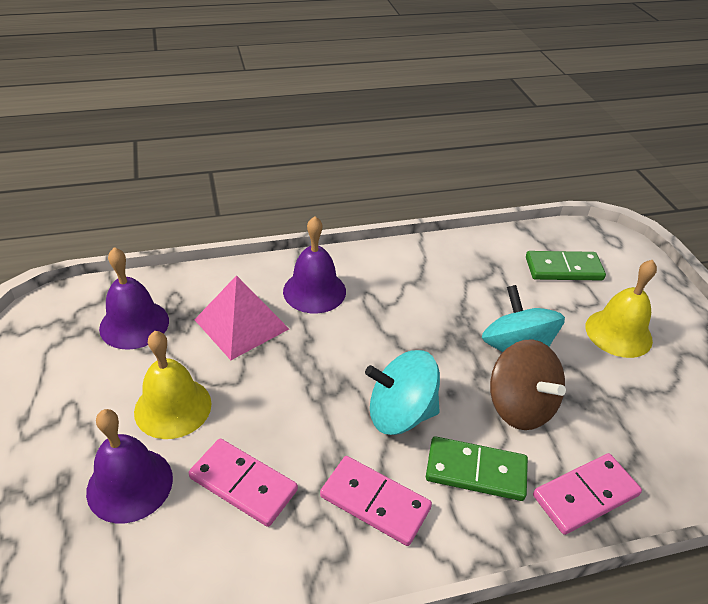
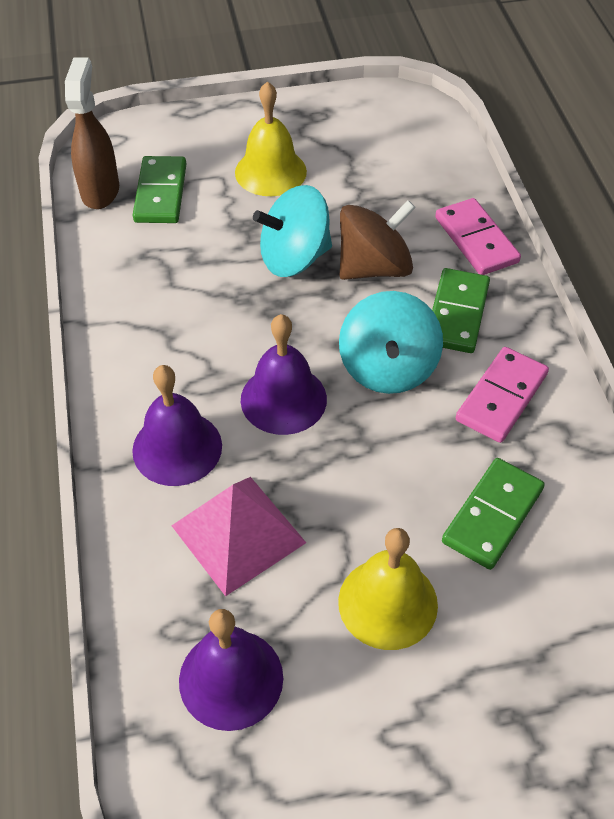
camera: 85 degrees left, 10 degrees up
purple bell [86,409,173,523] -> purple bell moved to [241,314,327,435]
pink domino [189,439,298,527] -> green domino [442,458,545,570]
none -> brown spray bottle [65,57,119,209]

